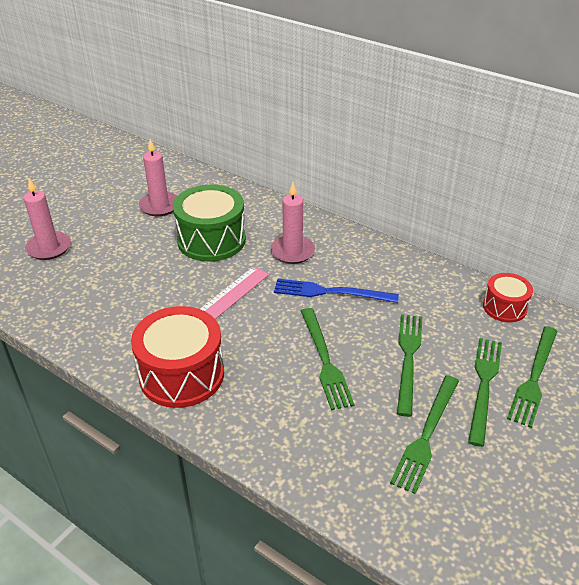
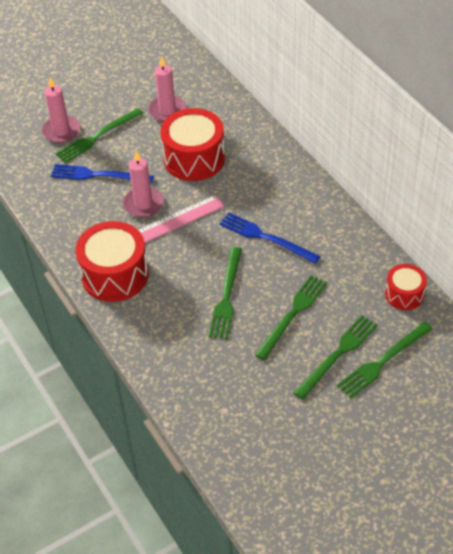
camera: 25 degrees right, 10 degrees up
green drum [173,185,246,262] -> red drum [160,108,225,181]
pink candle [270,182,315,264] -> pink candle moved to [123,151,164,217]
green fork [390,375,459,494] -> green fork moved to [55,108,143,163]
none -> blue fork [51,164,154,183]

